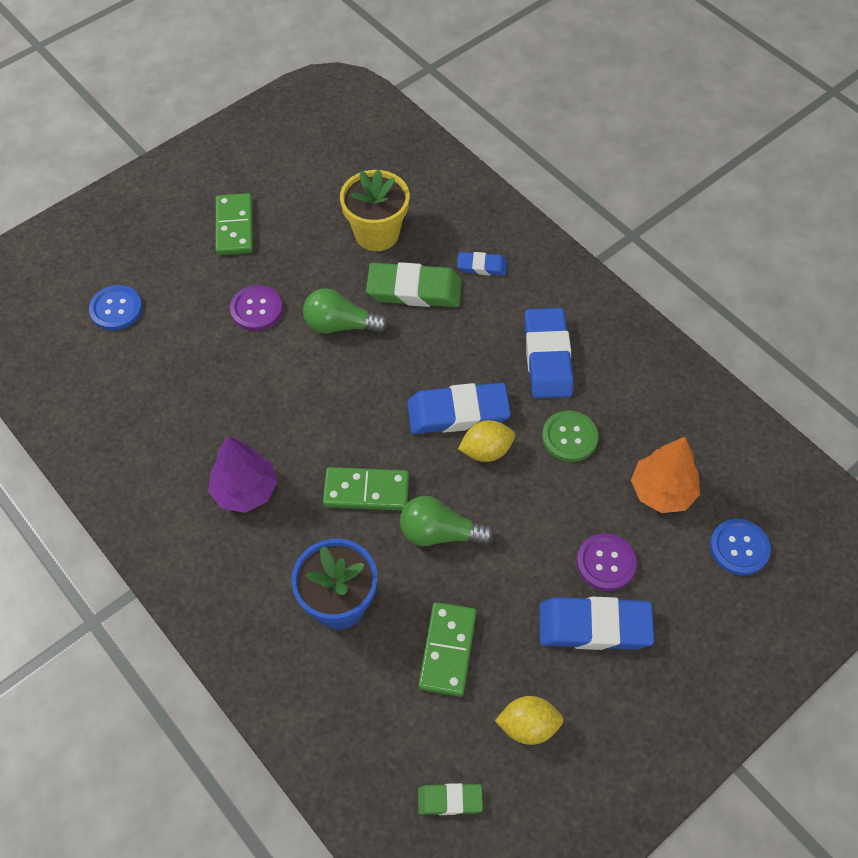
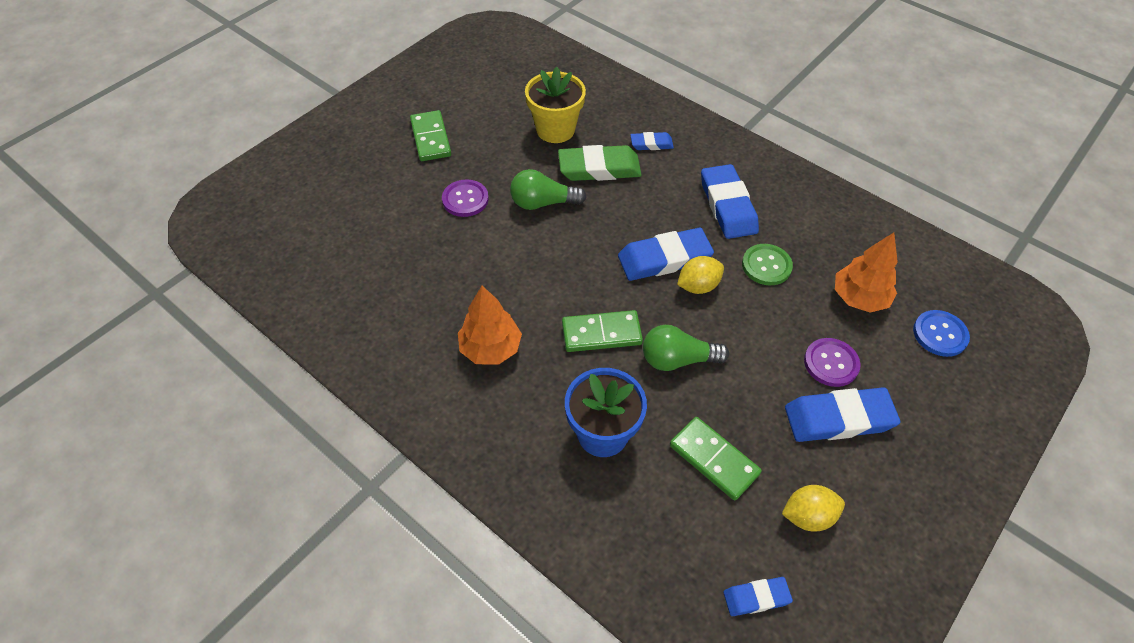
camera: 10 degrees left, 5 degrees down
blue button [89,285,142,331] -> none
purple tree [208,436,278,513] -> orange tree [458,286,522,365]
green domino [418,602,477,697] -> green domino turned 45 degrees counterclockwise [670,417,762,501]
green eraser [418,783,483,815] -> blue eraser [723,577,793,616]

